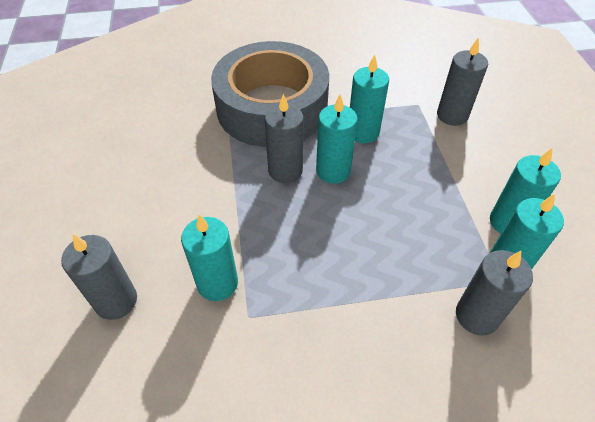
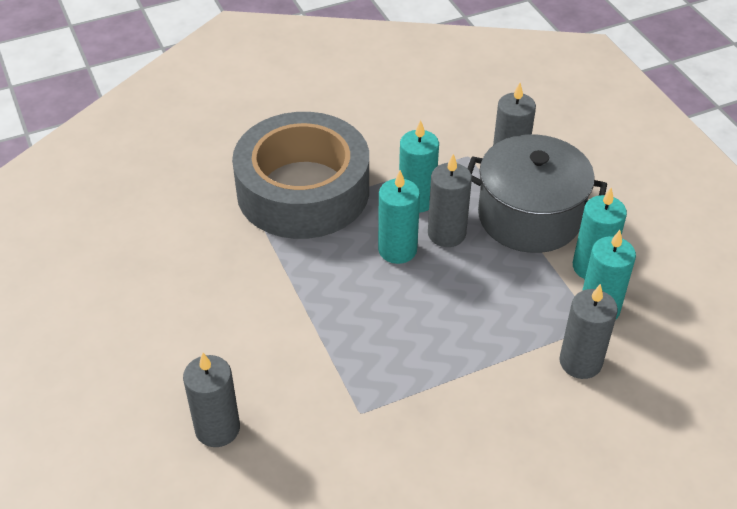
camera: 15 degrees left, 5 degrees down
turquoise candle [181,214,238,301] -> none
grey candle [265,94,304,183] -> grey candle moved to [428,154,472,247]
none -> grey pot [467,134,607,253]

